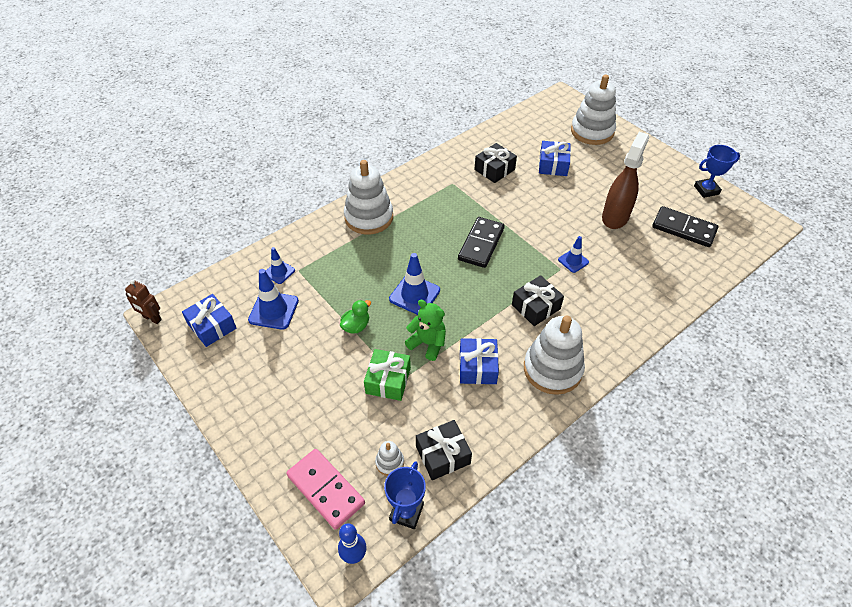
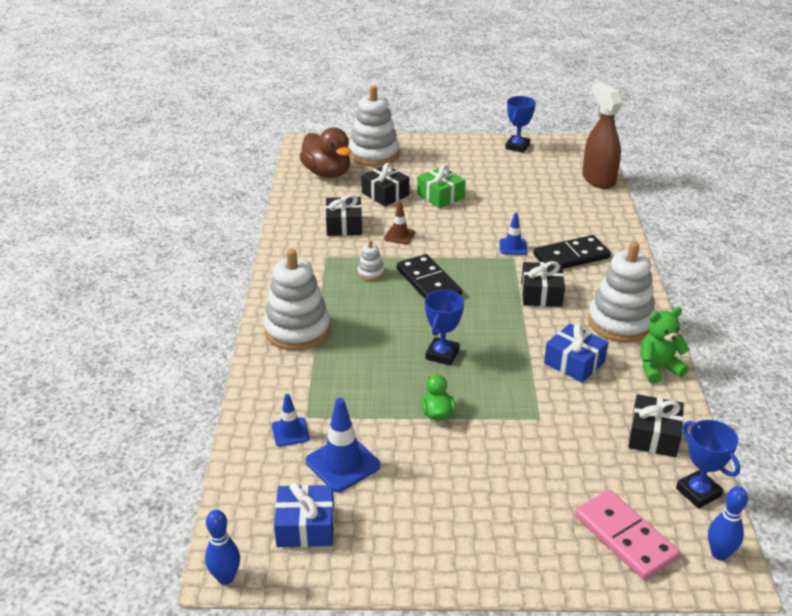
camera: 50 degrees left, 15 degrees down
brown robot [125,280,162,324] -> blue bowling pin [205,510,240,585]
pink domino [286,449,365,530] -> pink domino turned 60 degrees clockwise [575,490,680,580]
green gift [364,349,411,401] -> green gift moved to [417,165,466,208]
white stacking toy [375,441,404,476] -> white stacking toy moved to [358,240,384,281]
blue traffic cone [389,253,440,315] -> blue trophy [425,290,464,366]
green teddy bear [405,300,446,361] -> green teddy bear moved to [640,307,690,383]
blue gift [539,141,571,176] -> black gift [361,163,410,206]
brown spray bottle [602,132,649,229] -> brown spray bottle moved to [582,82,623,189]
black domino [652,206,718,247] -> black domino moved to [534,235,611,269]
none -> brown duck [300,127,351,178]
none -> brown traffic cone [384,202,415,244]

